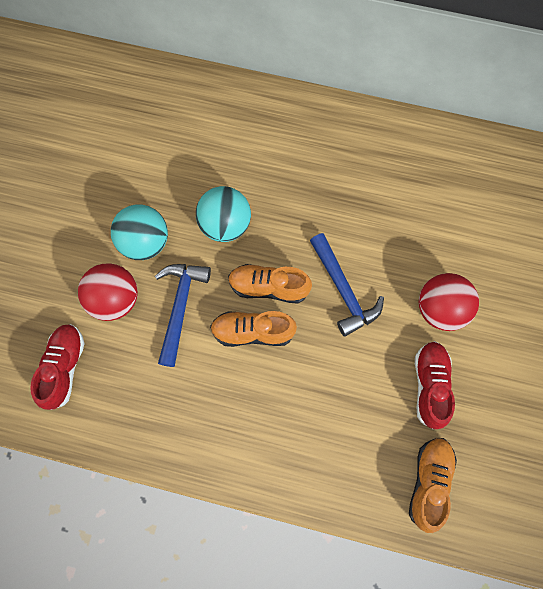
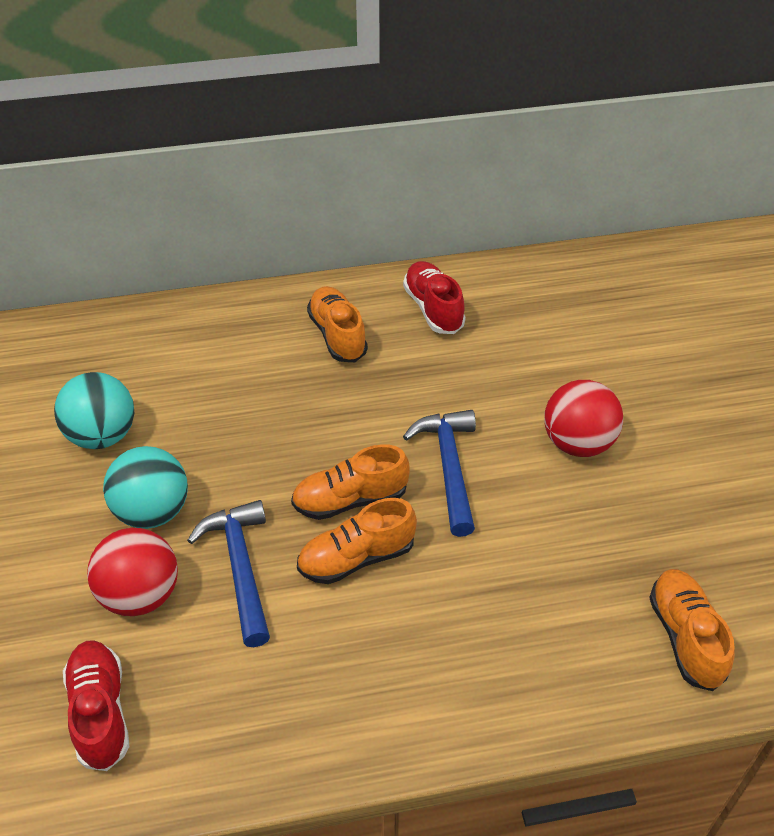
camera: 25 degrees left, 25 degrees down
turquoise ball [196,186,251,242] -> turquoise ball moved to [54,372,134,449]
blue hammer [310,233,384,337] -> blue hammer turned 135 degrees counterclockwise [403,410,476,537]
red shoe [415,341,455,429] -> red shoe moved to [403,261,466,334]
none -> orange shoe [307,286,368,362]

